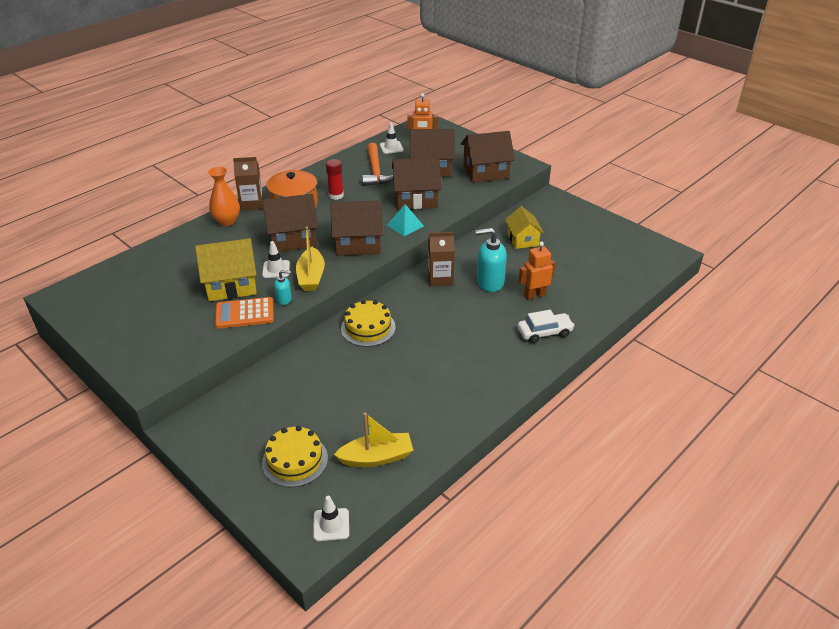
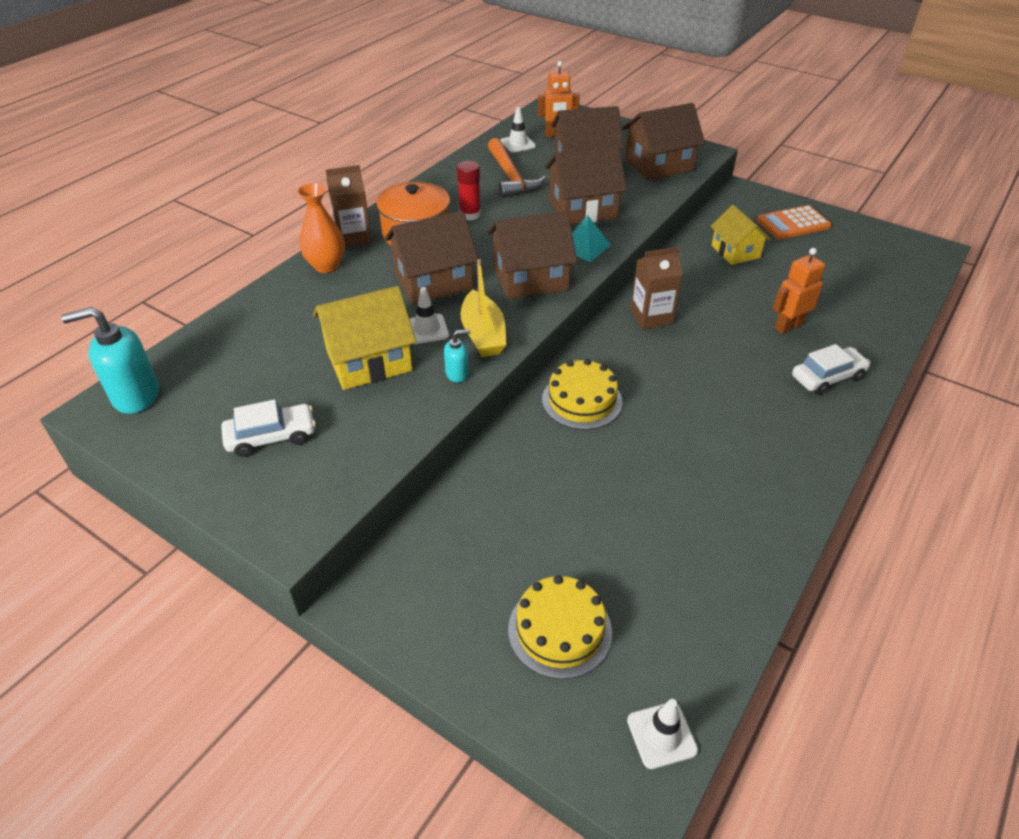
camera: 10 degrees left, 5 degrees up
orange calculator [215,297,274,329] -> orange calculator moved to [757,205,831,239]
yellow boat [334,413,413,467] -> none
turquoise soap dispenser [475,228,507,292] -> turquoise soap dispenser moved to [61,307,159,414]
none -> white car [221,400,316,457]

